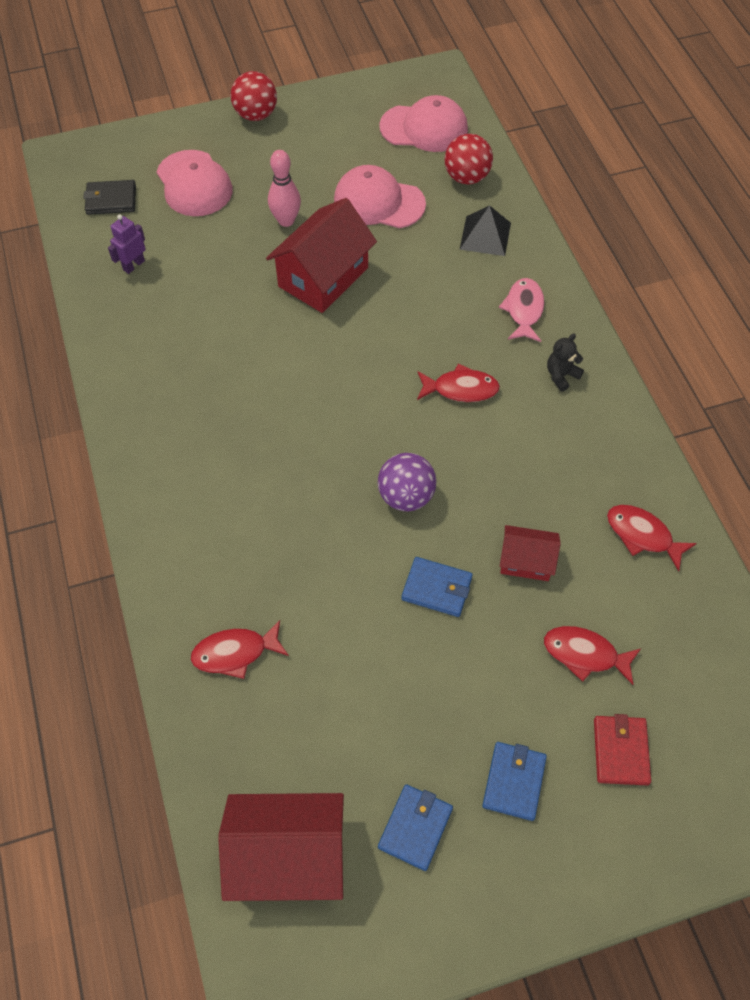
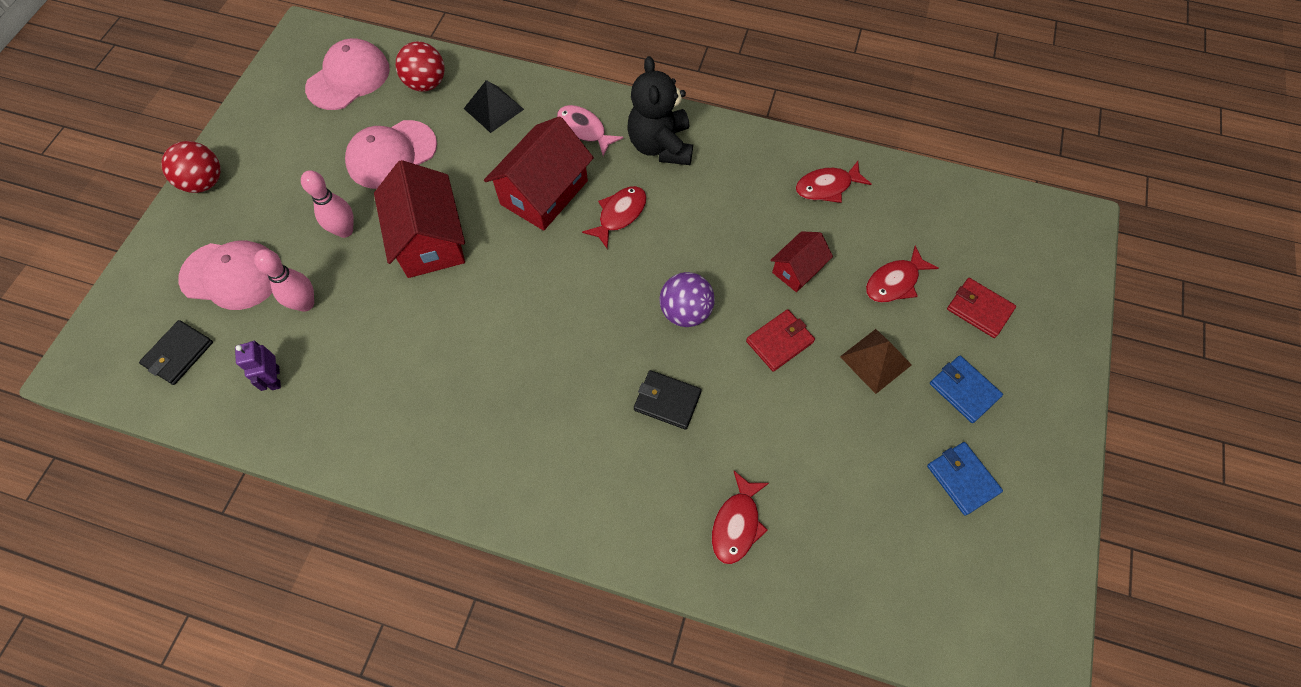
camera: 55 degrees left, 5 degrees up
red house [218,793,344,901] -> red house moved to [484,116,594,231]
blue wallet [401,557,473,617] -> red wallet [746,309,815,372]
black teddy bear [547,333,584,392] -> black teddy bear [627,56,693,165], size x2.10
none -> pink bowling pin [254,249,314,312]
none -> black wallet [634,370,702,430]
none -> brown pyramid [840,329,912,394]

